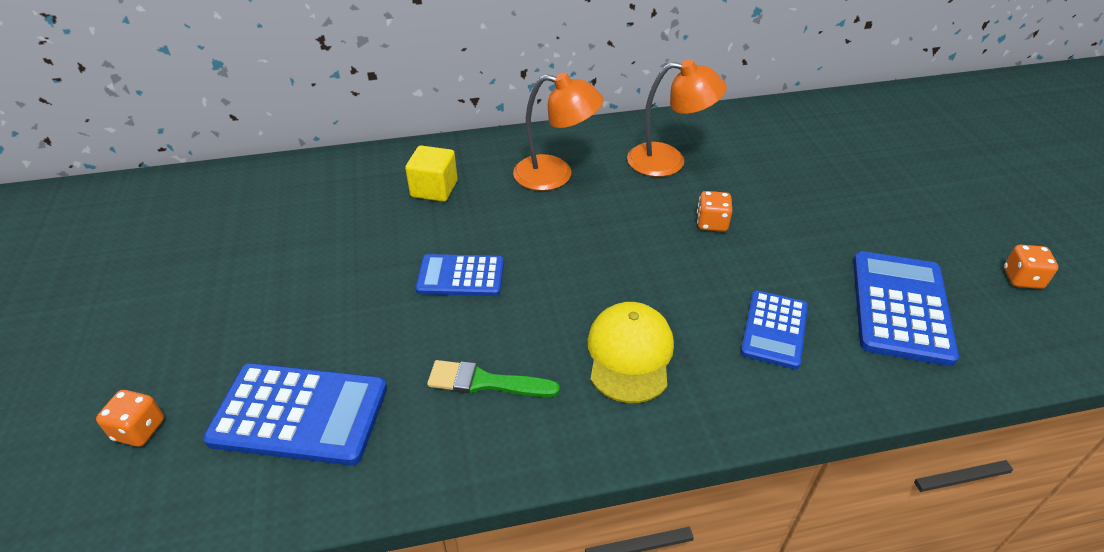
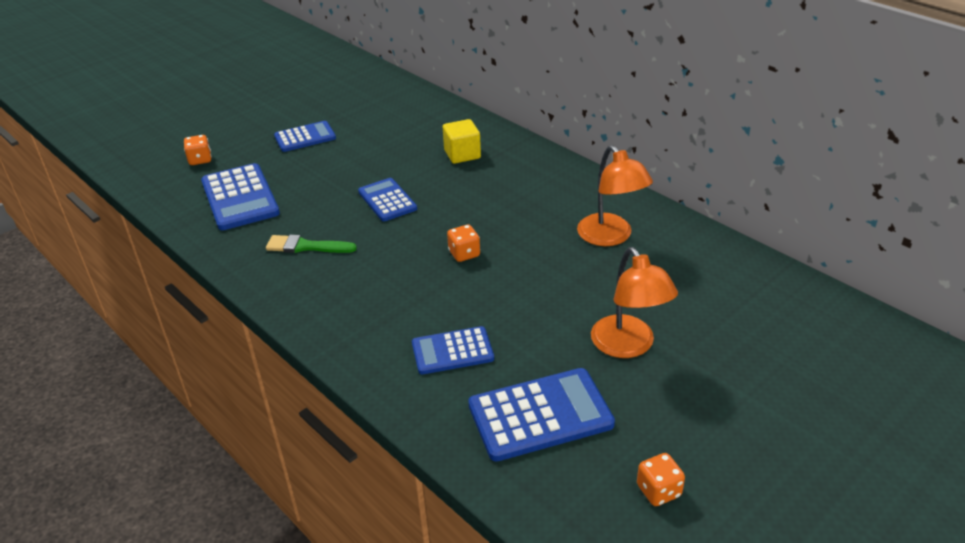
camera: 60 degrees right, 5 degrees down
green brush [427,360,560,397] -> green brush turned 60 degrees counterclockwise [266,235,357,253]
orange lamp [513,73,604,191] -> orange lamp moved to [591,247,678,358]
yellow cap [587,302,674,403] -> none
orange dice [697,191,733,232] -> orange dice moved to [447,225,480,262]
none -> blue calculator [274,121,336,152]

